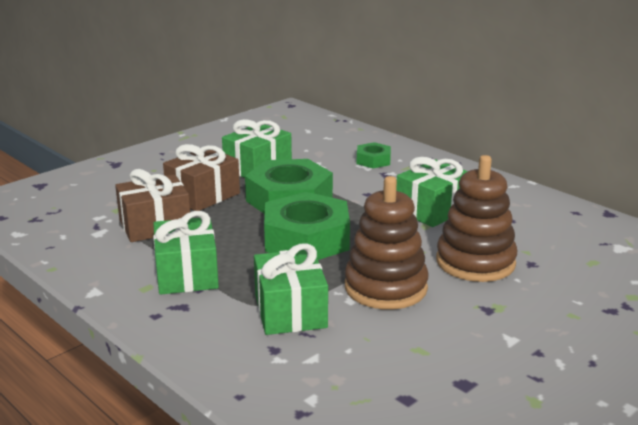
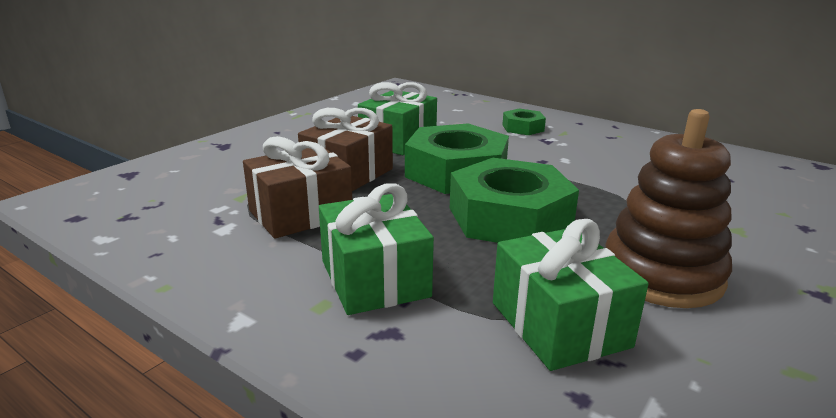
camera: 10 degrees left, 0 degrees up
green gift [396,157,468,227] -> none
brown stacking toy [436,155,517,282] -> none

